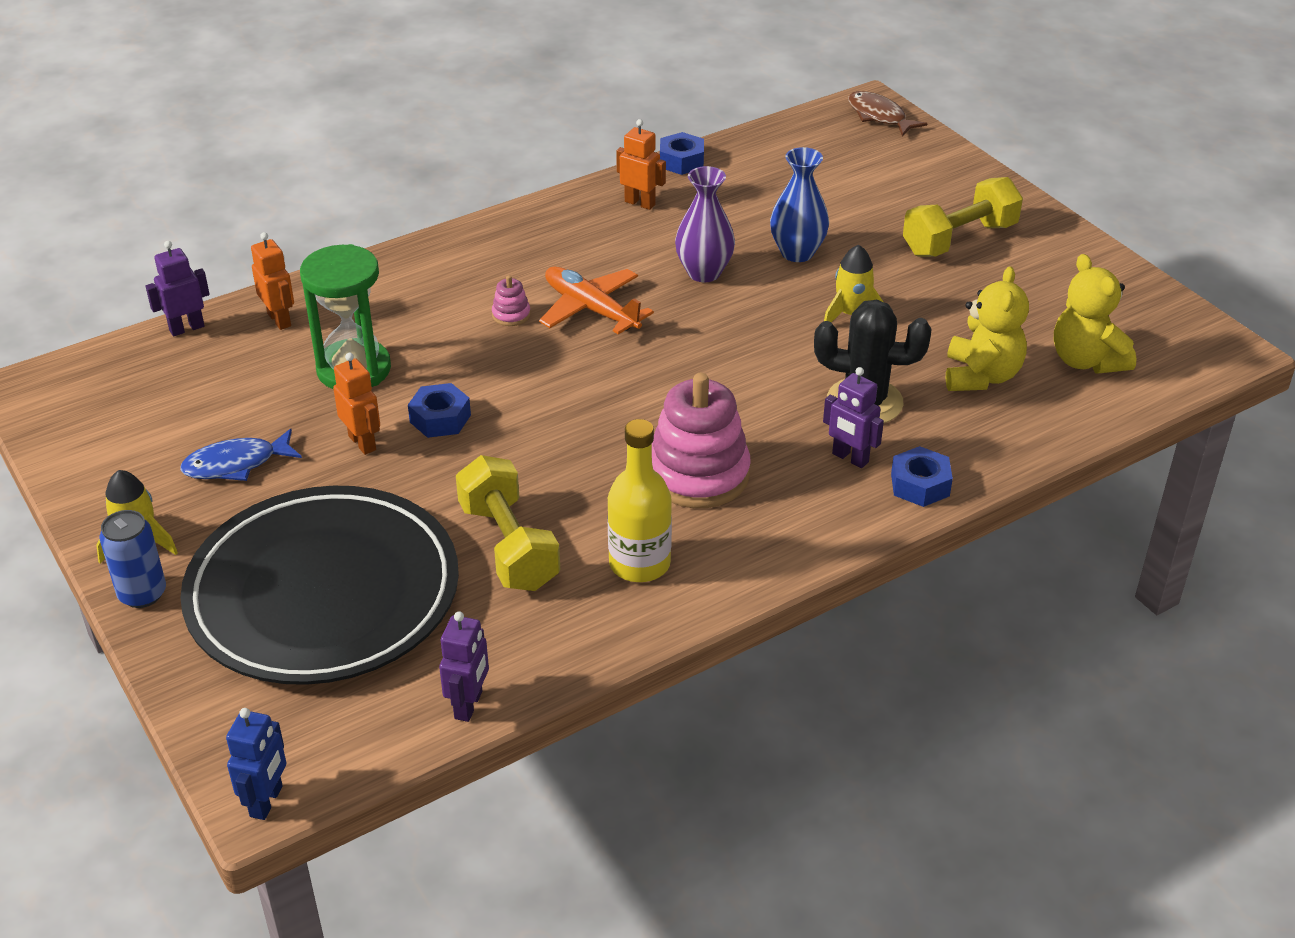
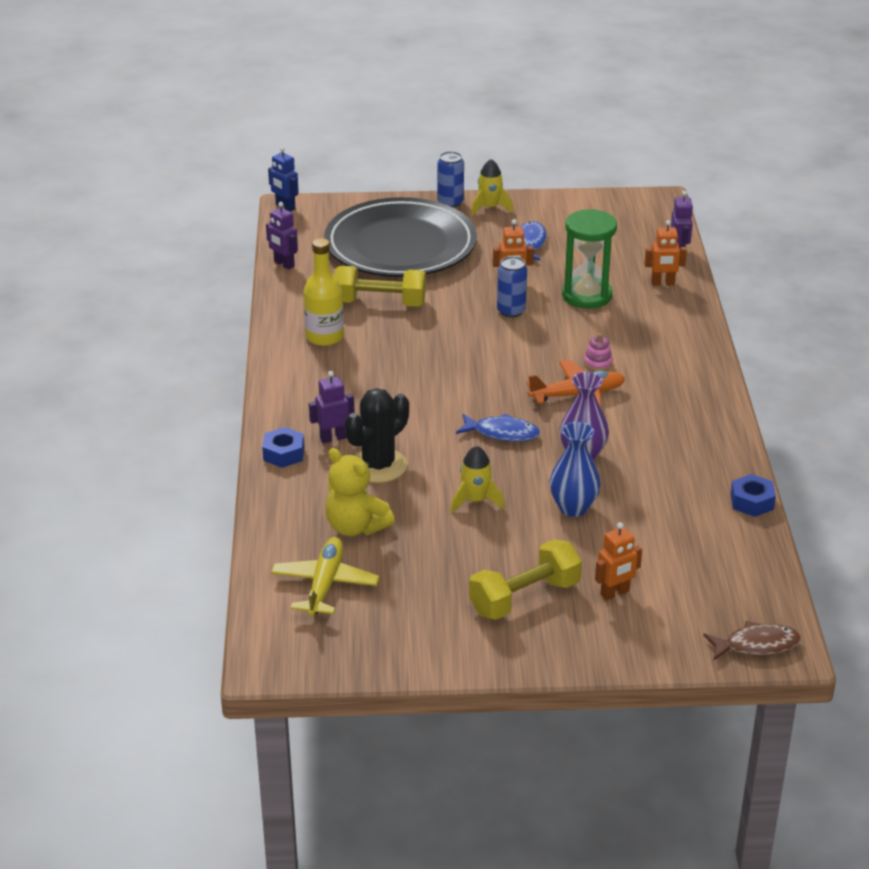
camera: 120 degrees right, 5 degrees down
blue nut [408,383,471,438] -> blue can [497,256,527,318]
orange robot [616,119,666,210] -> orange robot moved to [595,522,642,601]
pink stacking toy [652,373,751,508] -> none
yellow dumbbell [903,177,1023,257] -> yellow dumbbell turned 60 degrees clockwise [469,539,582,620]
yellow teddy bear [1054,254,1137,374] -> yellow plane [271,537,379,617]
none -> blue fish [456,414,540,442]

